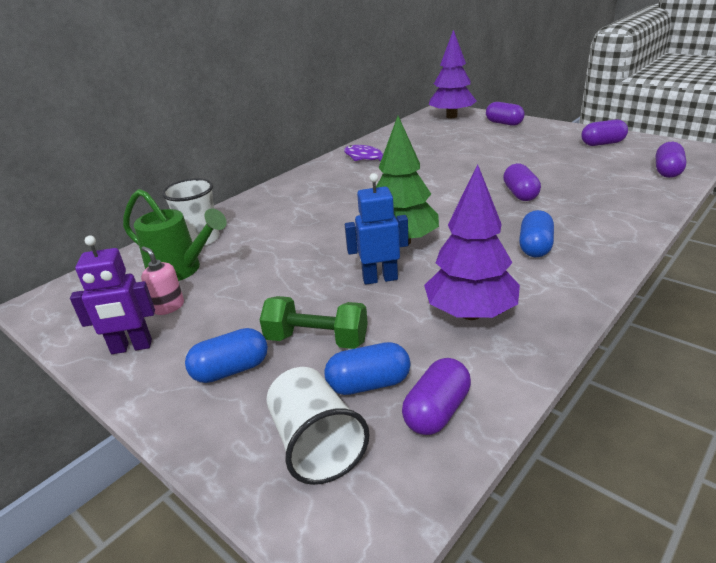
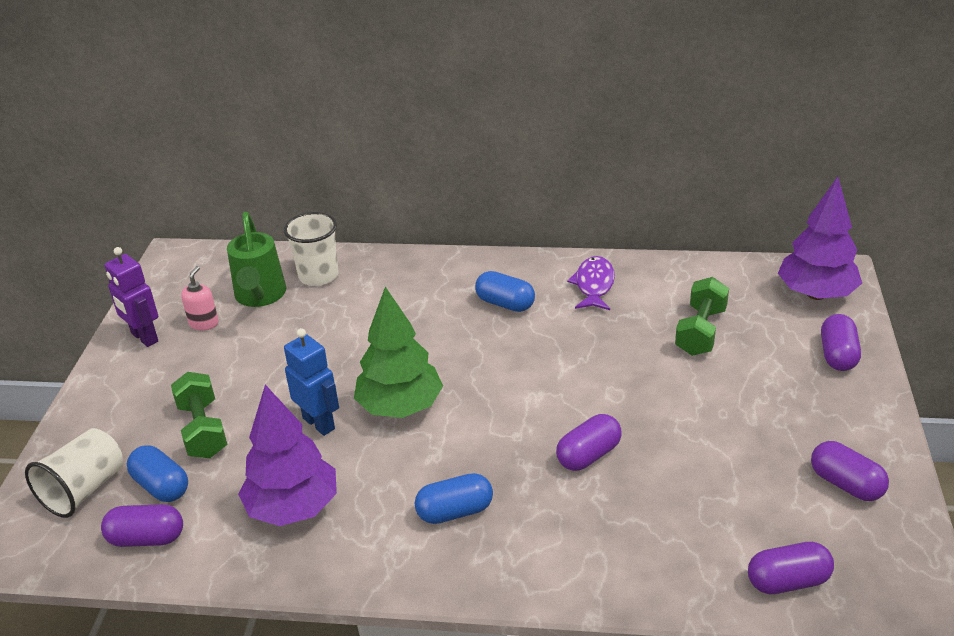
camera: 55 degrees right, 5 degrees up
blue capsule [185,328,268,383] -> blue capsule moved to [475,271,535,312]
none -> green dumbbell [675,277,729,356]

